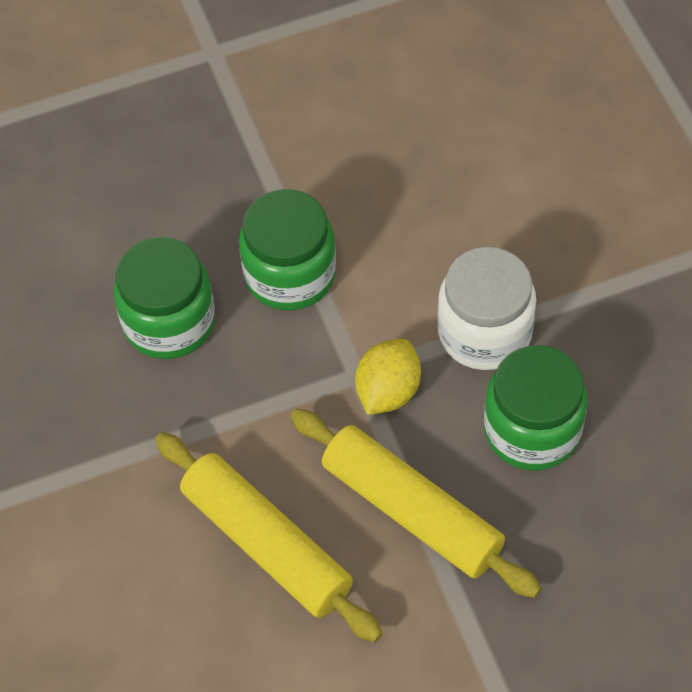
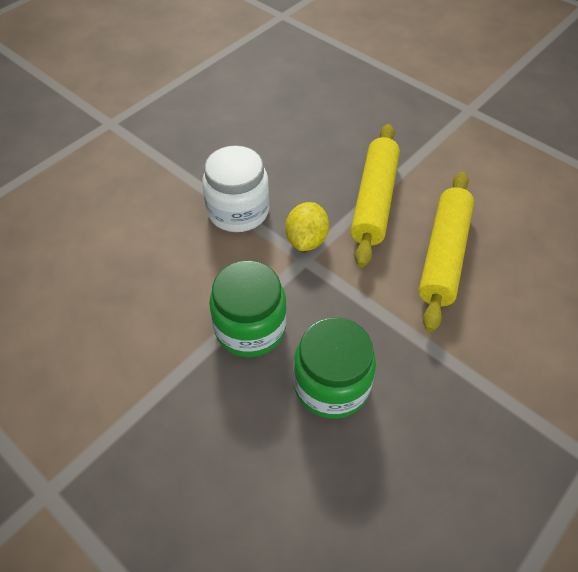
camera: 120 degrees left, 5 degrees down
yellow lemon [355,339,421,415] -> yellow lemon turned 75 degrees counterclockwise [285,202,329,251]
green jar [484,345,588,470] -> none

